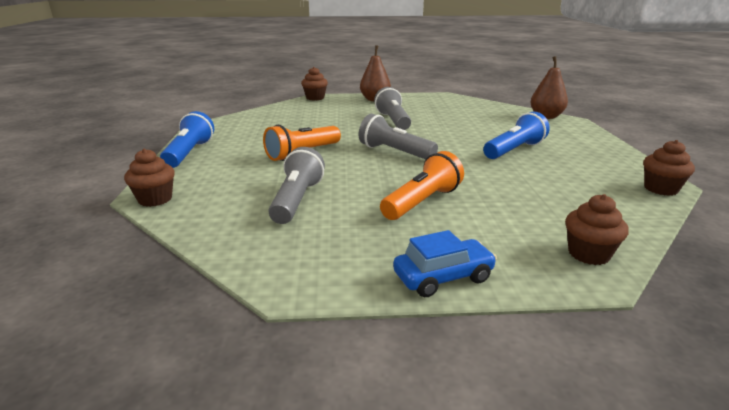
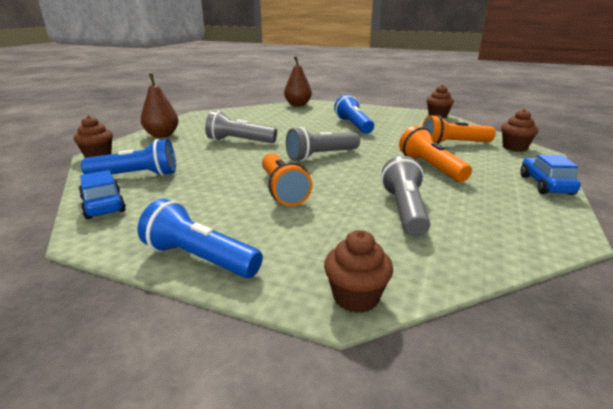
camera: 65 degrees left, 0 degrees up
grey flashlight [268,147,325,224] -> grey flashlight turned 60 degrees clockwise [381,156,430,237]
none -> blue car [79,170,126,219]
none -> blue flashlight [81,139,176,176]
none -> orange flashlight [422,115,496,144]

